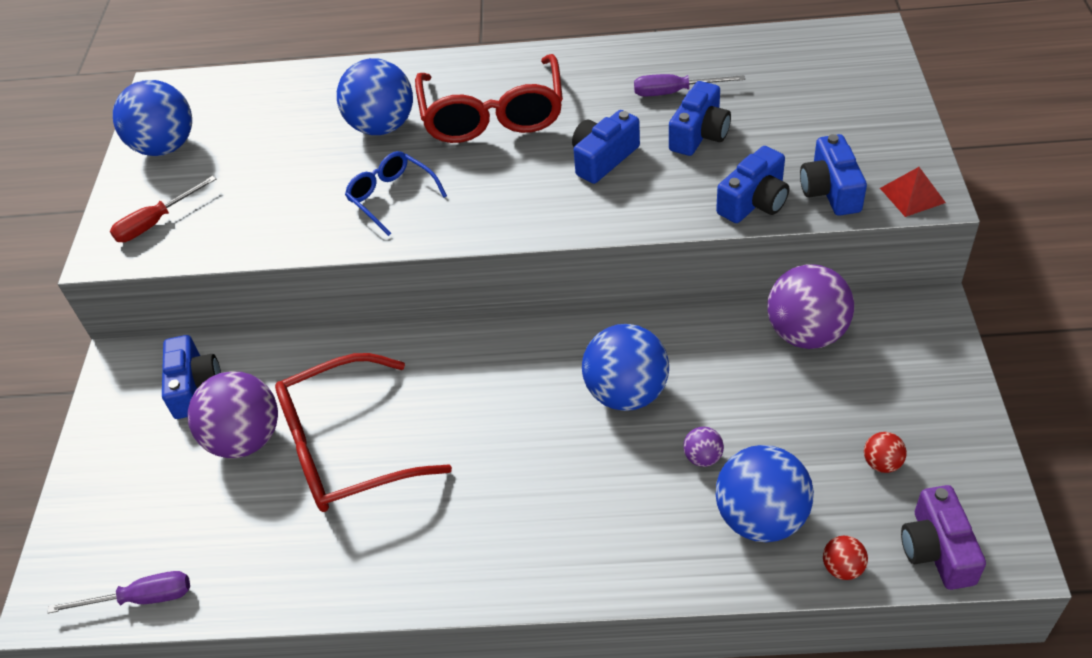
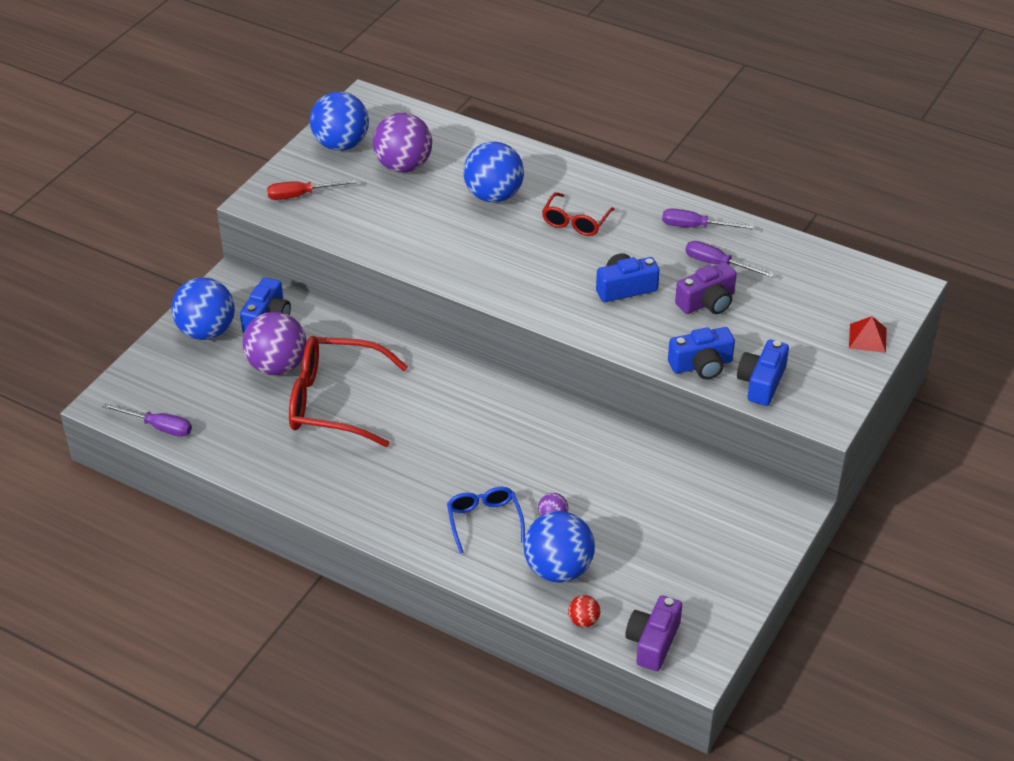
camera: 25 degrees right, 5 degrees down
blue glasses [345,151,447,236] -> blue glasses moved to [447,487,525,554]
red glasses [415,54,563,143] -> red glasses [542,192,615,236], size x0.54
blue ball [582,324,669,411] -> blue ball moved to [171,278,235,340]
blue camera [669,81,731,156] -> purple camera [675,262,737,314]
purple ball [767,264,854,349] -> purple ball moved to [373,113,432,173]
red ball [864,432,907,473] -> none
red pyramid [880,167,946,217] -> red pyramid moved to [849,316,887,353]
none -> purple screwdriver [662,208,754,229]

